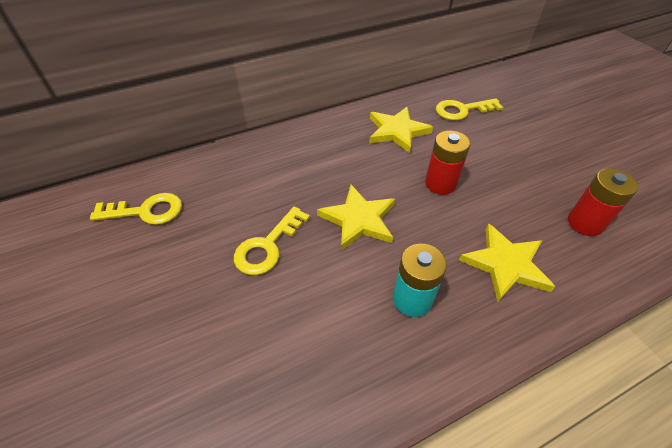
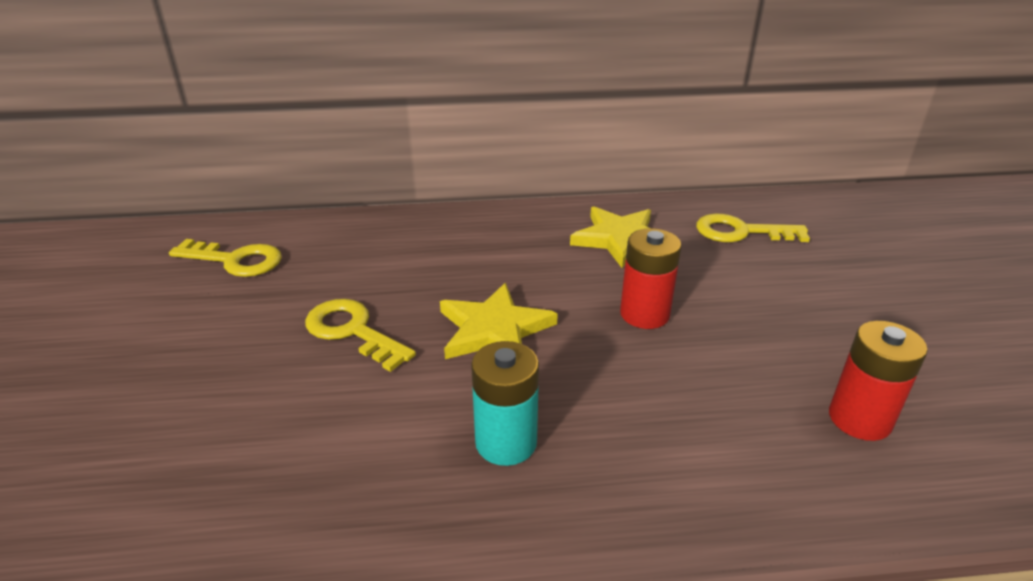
camera: 20 degrees right, 15 degrees down
yellow key [234,206,310,275] -> yellow key turned 75 degrees clockwise [305,299,416,372]
yellow star [459,223,555,302] -> none

